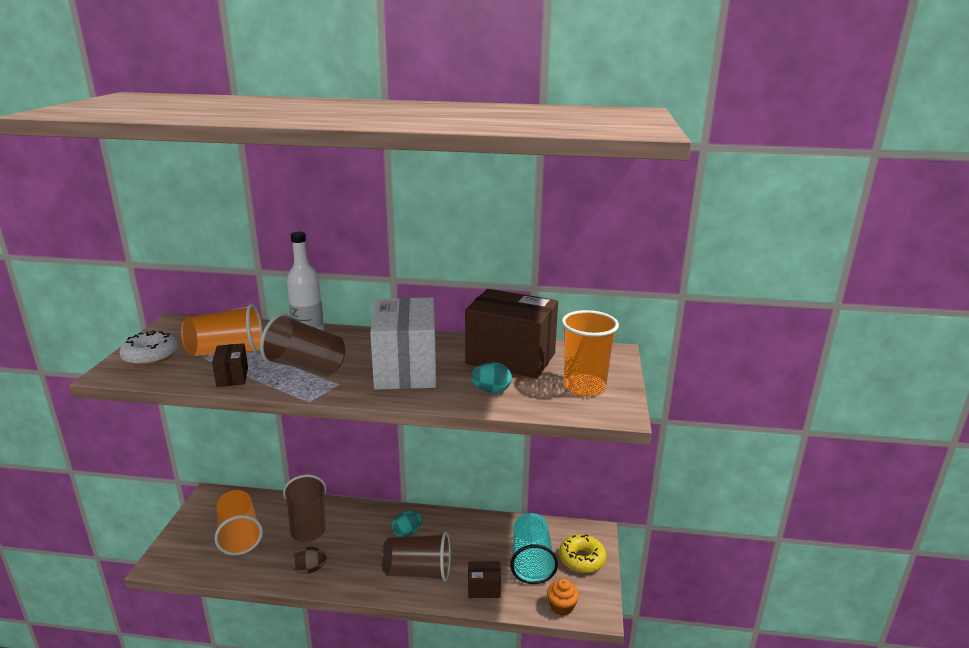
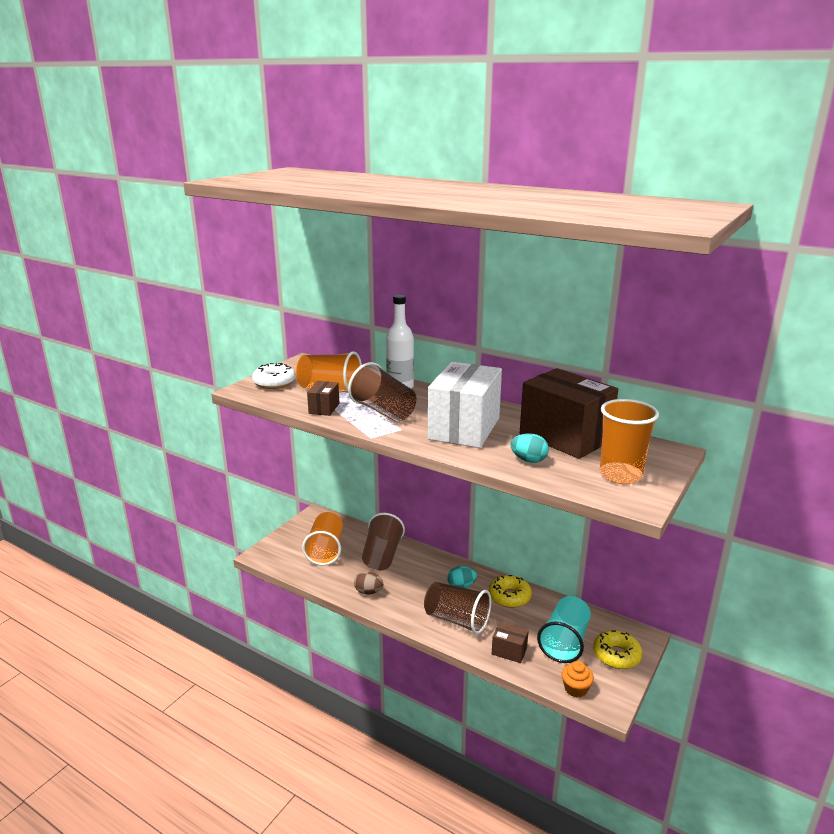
camera: 25 degrees right, 0 degrees up
none -> yellow donut [489,575,532,608]

